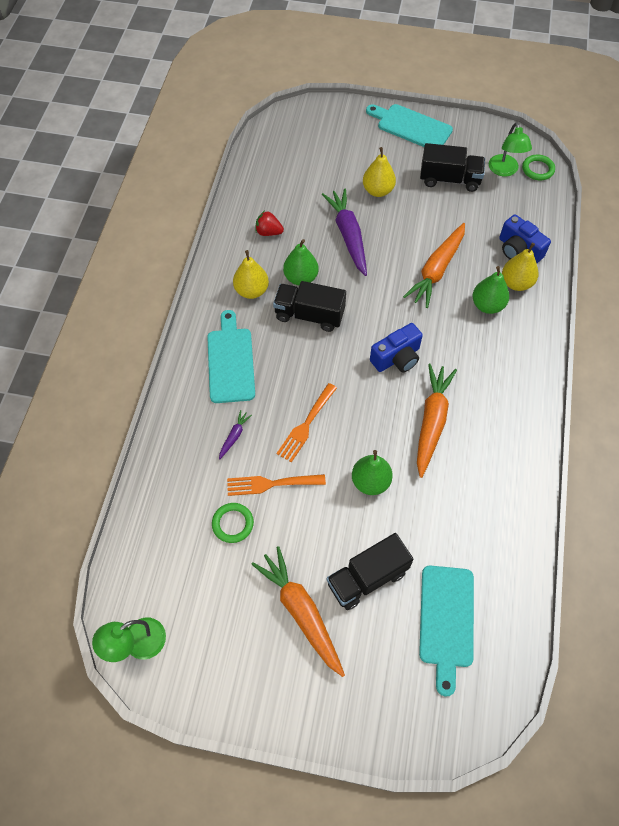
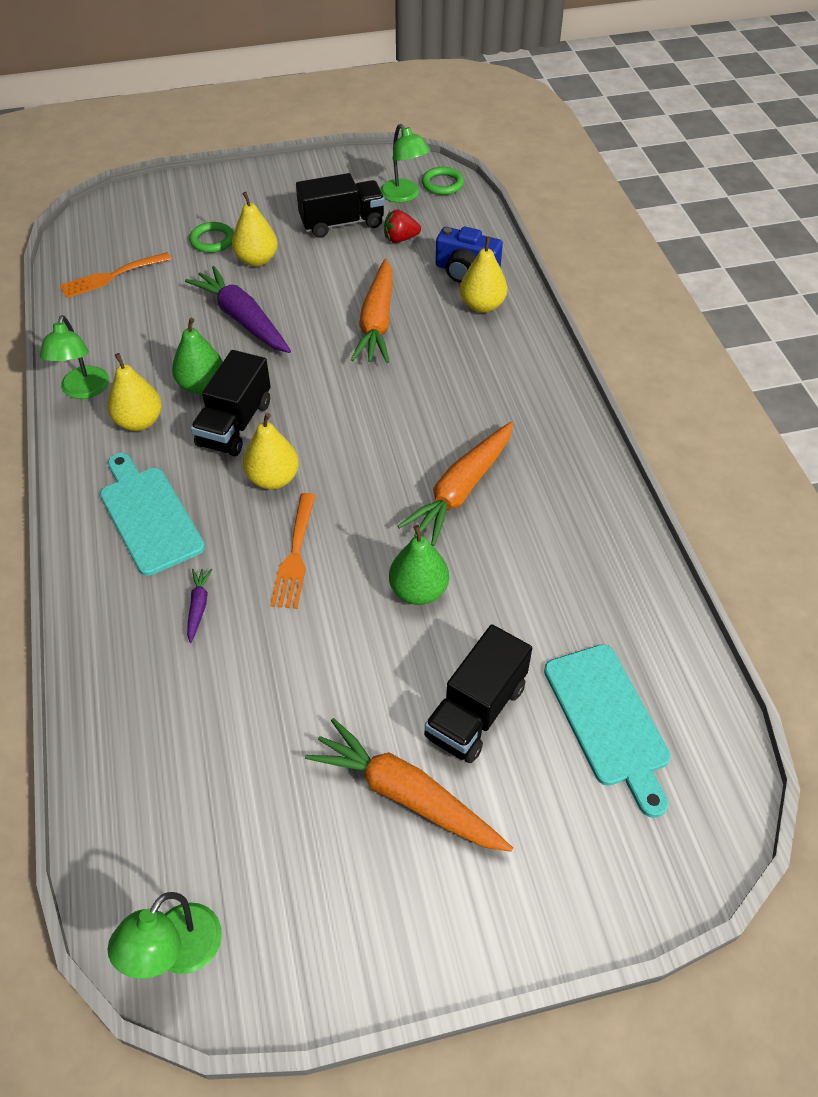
camera: 25 degrees left, 10 degrees down
green ring [212,503,254,543] -> green ring moved to [189,222,234,253]
orange fork [227,474,326,496] -> orange fork moved to [60,252,171,298]
red strawberry [255,211,284,236] -> red strawberry moved to [384,209,421,243]
black truck [273,281,346,332] -> black truck turned 60 degrees counterclockwise [191,350,271,457]
turquoise cutting board [366,104,453,147] -> none
blue camera [370,323,423,372] -> none
orange carrot [417,364,457,478] -> orange carrot turned 135 degrees counterclockwise [398,422,513,546]
green pear [472,266,509,314] -> none
none -> green lamp [40,315,109,399]
none -> yellow pear [243,413,299,490]

